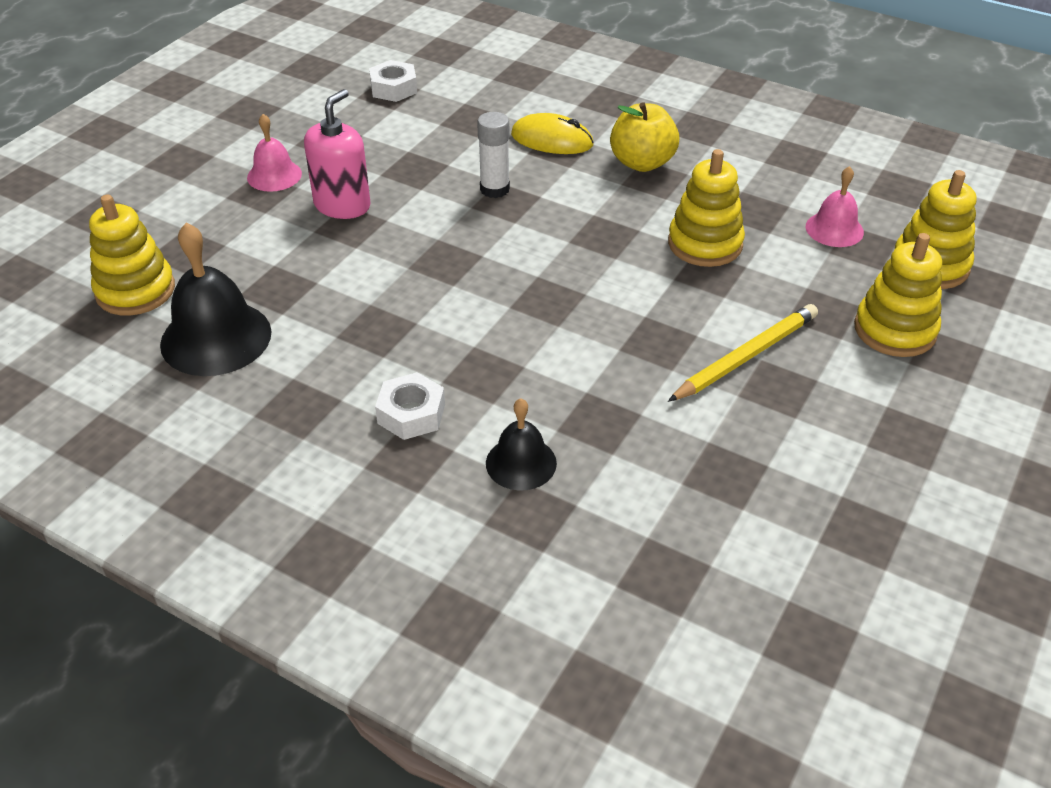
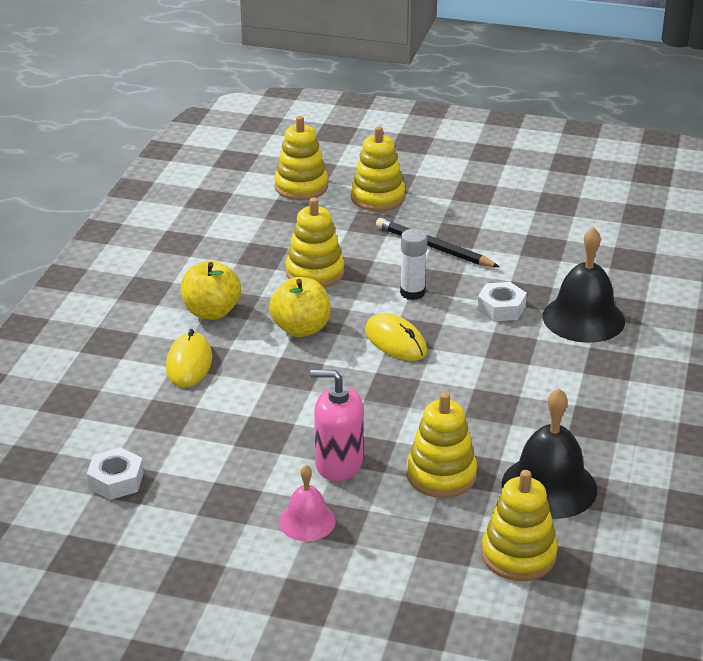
camera: 105 degrees left, 10 degrees down
white nut [375,372,445,440] -> white nut moved to [477,282,527,321]
white glue stick [477,112,510,198] -> white glue stick moved to [400,229,428,300]
black bell [486,398,557,491] -> black bell [543,227,625,343], size x1.72
yellow pencil [668,304,818,402] -> black pencil [376,218,499,267]
pink bell [806,166,864,247] -> none
none -> yellow apple [269,277,331,337]
none -> yellow mouse [365,313,427,361]
none -> yellow stacking toy [406,392,477,498]

